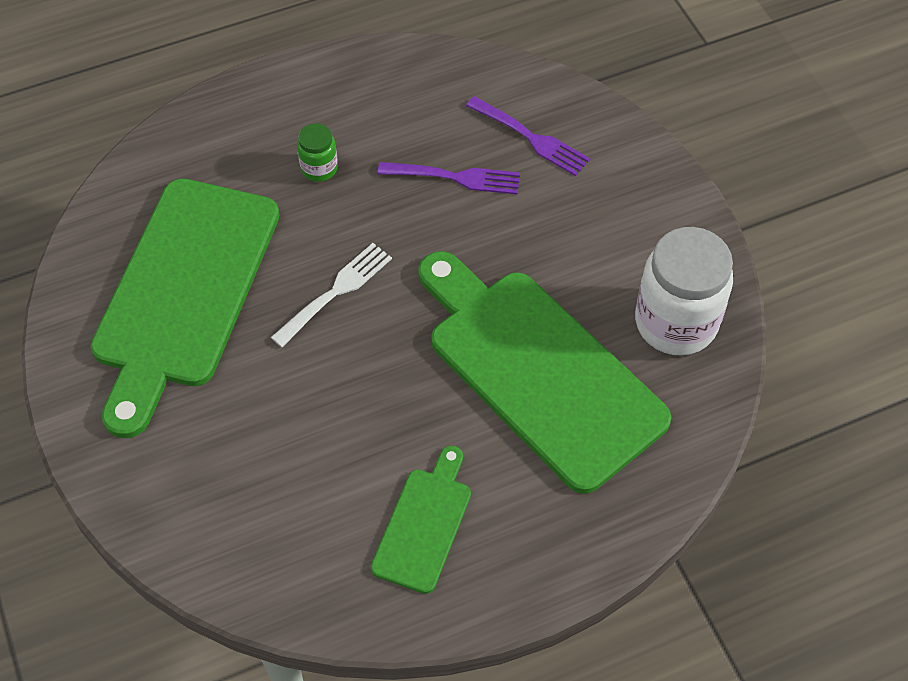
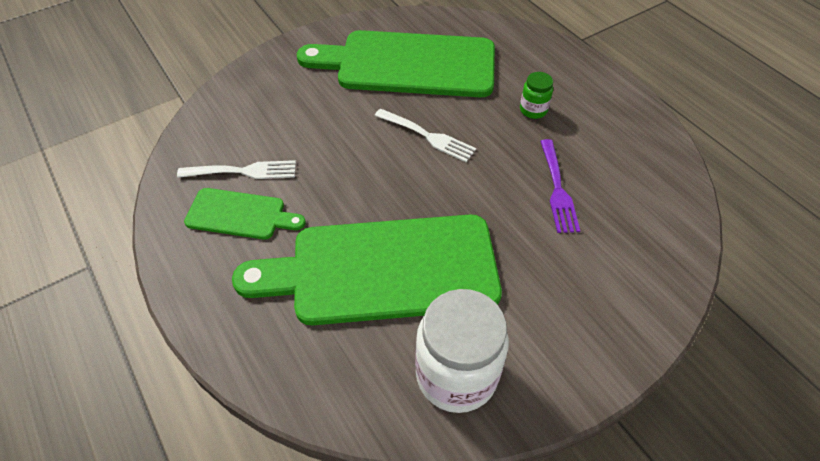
camera: 80 degrees right, 5 degrees down
green cutting board [418,251,672,494] -> green cutting board turned 135 degrees counterclockwise [232,215,502,325]
purple fork [466,96,590,176] -> none
none -> white fork [177,160,296,179]

